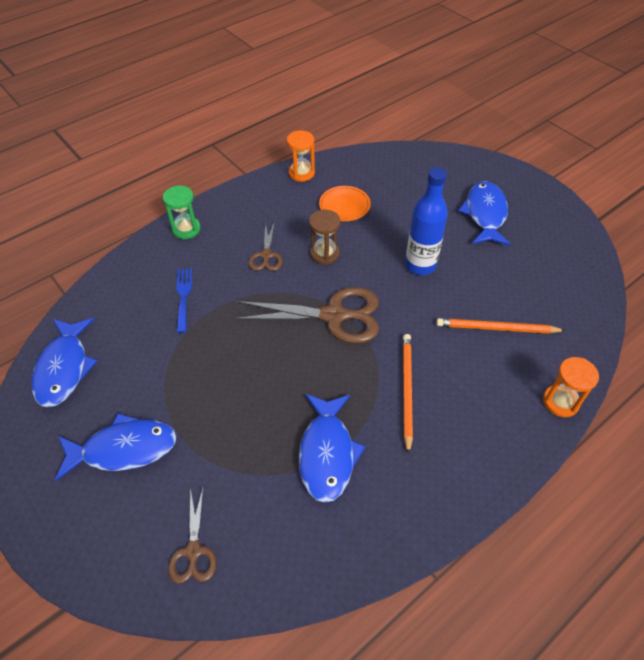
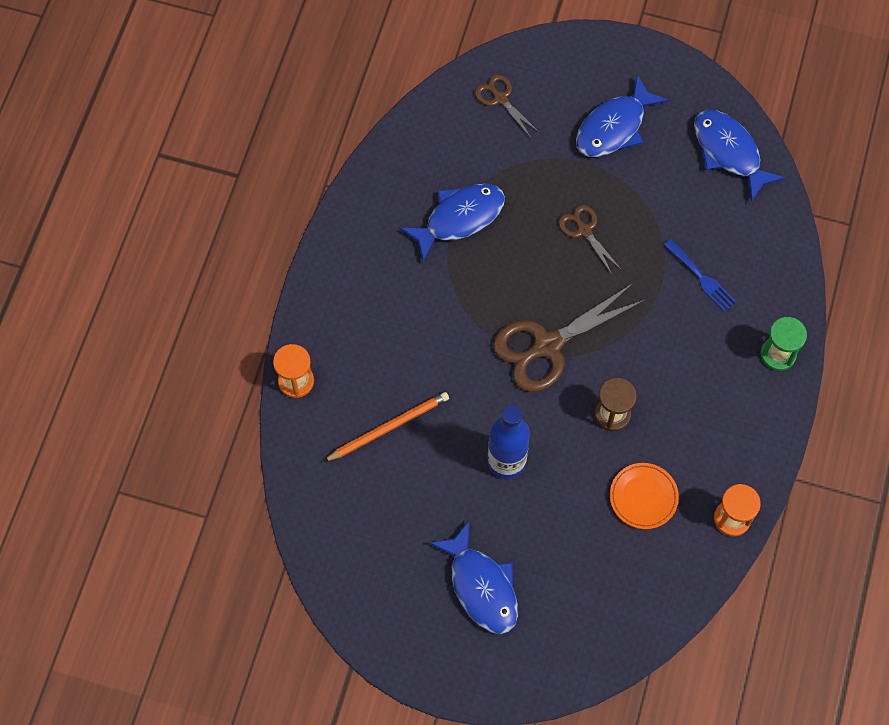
camera: 145 degrees right, 15 degrees up
brown scissors [249,221,283,271] -> brown scissors moved to [558,205,622,276]
blue fish [299,394,365,503] -> blue fish turned 90 degrees clockwise [399,184,505,262]
orange pencil [403,334,413,455] -> none

